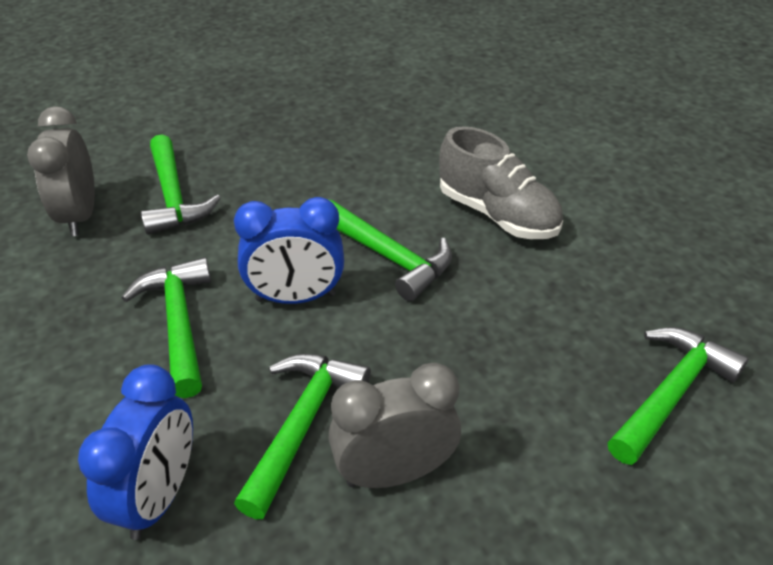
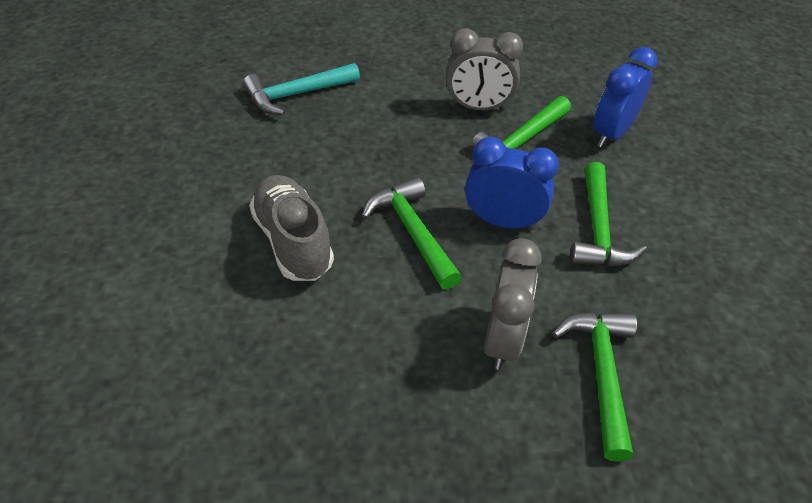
camera: 160 degrees left, 5 degrees up
grey clock [27,106,95,236] -> grey clock moved to [484,238,542,370]
green hammer [608,327,748,465] -> turquoise hammer [243,63,360,115]

